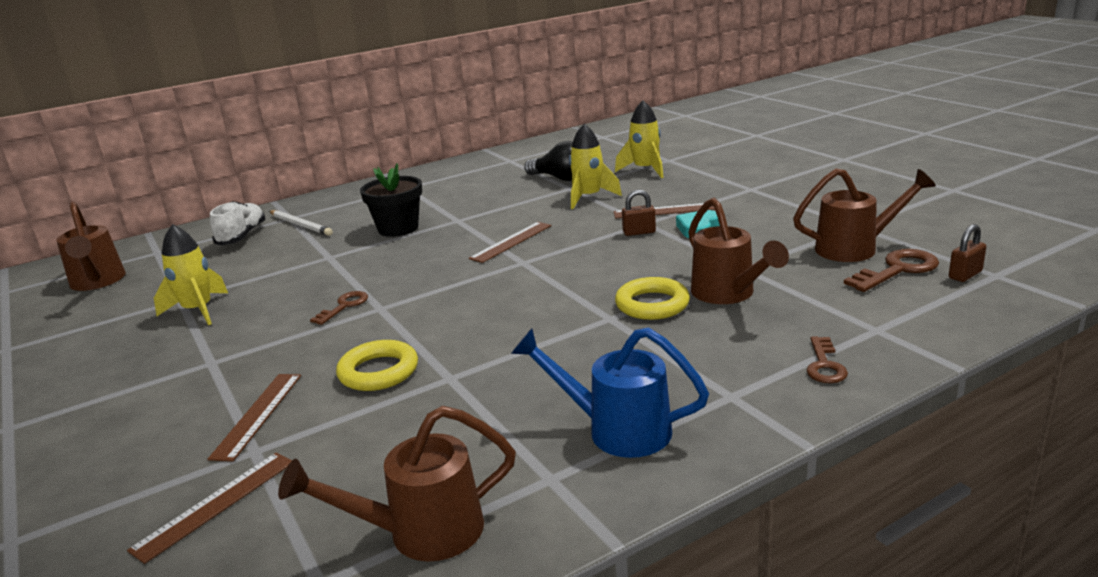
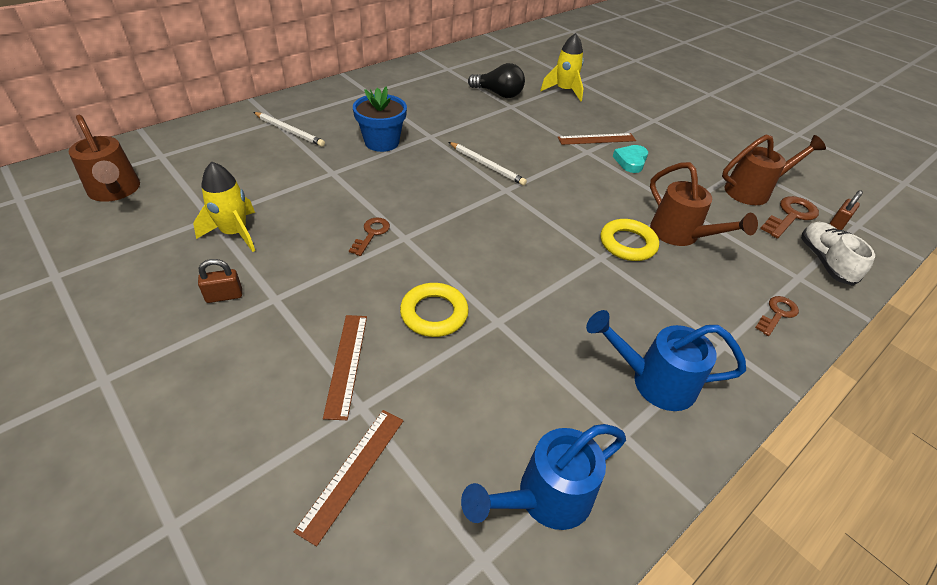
camera: 15 degrees left, 20 degrees up
white shoe [210,201,265,245] -> white shoe moved to [801,222,875,286]
brown watering can [278,406,516,561] -> blue watering can [461,424,626,530]
black flower pot [360,163,422,237] -> blue flower pot [353,86,407,152]
brown ruler [469,222,552,263] -> white pencil [449,142,527,186]
yellow rocket [569,124,622,209] -> none
brown padlock [622,190,656,236] -> brown padlock moved to [198,259,242,303]
brown key [807,336,848,383] -> brown key turned 135 degrees counterclockwise [755,296,799,336]

